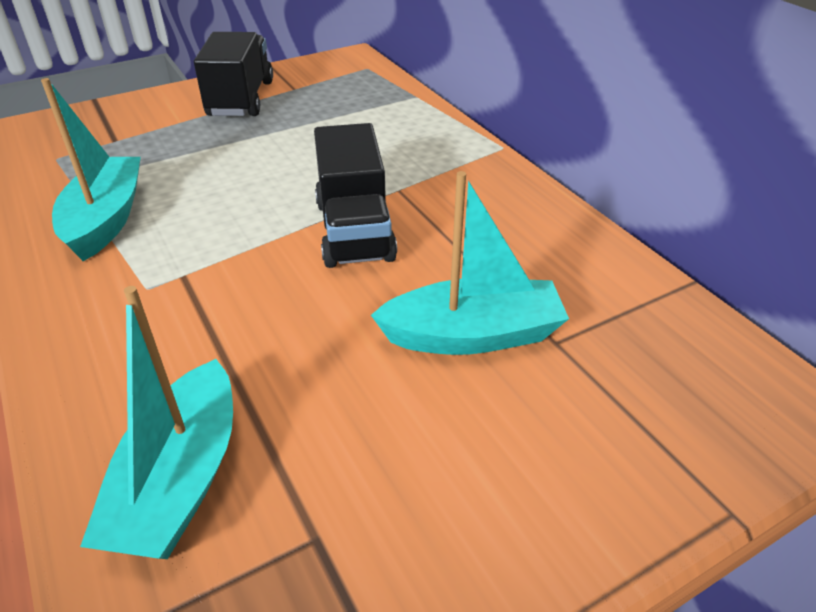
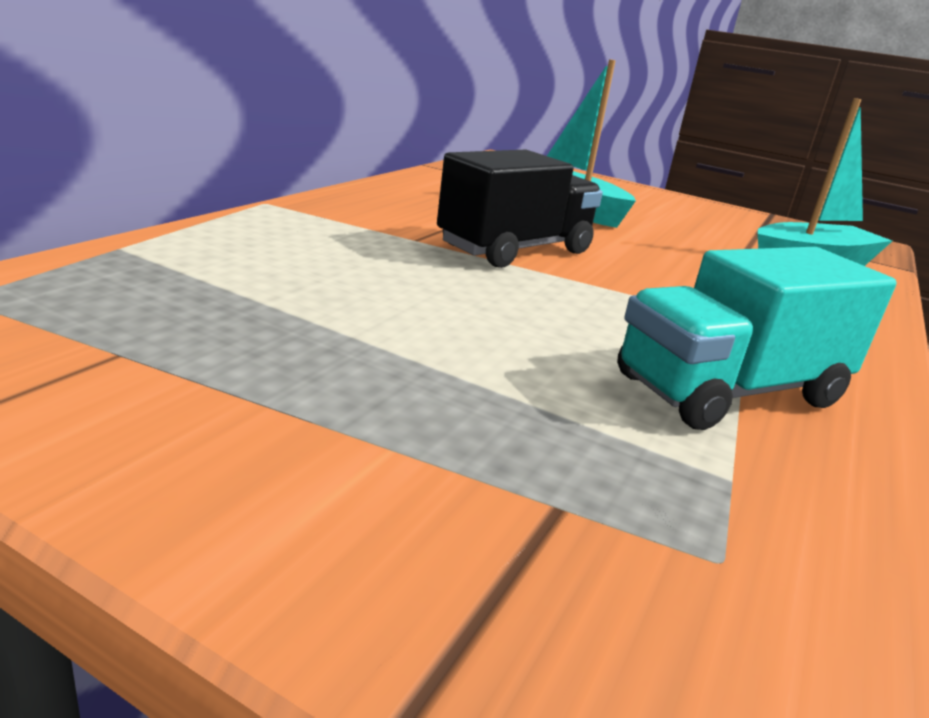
camera: 125 degrees left, 15 degrees down
turquoise boat [41,78,141,261] -> turquoise truck [617,247,897,430]
black truck [194,32,273,116] -> none

